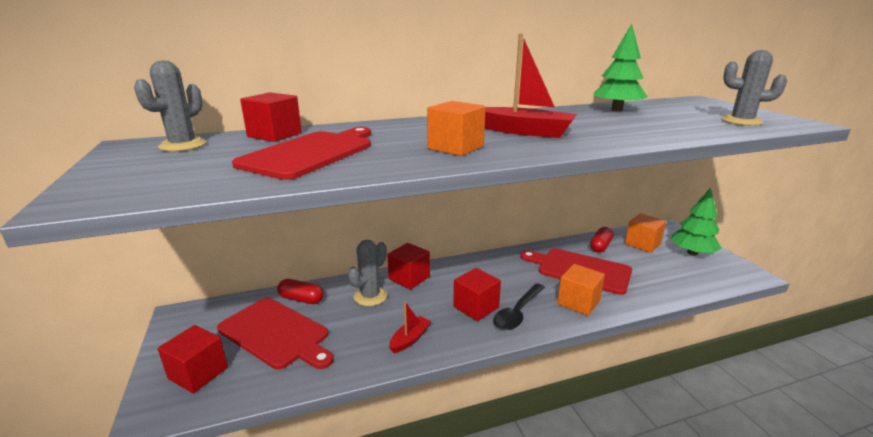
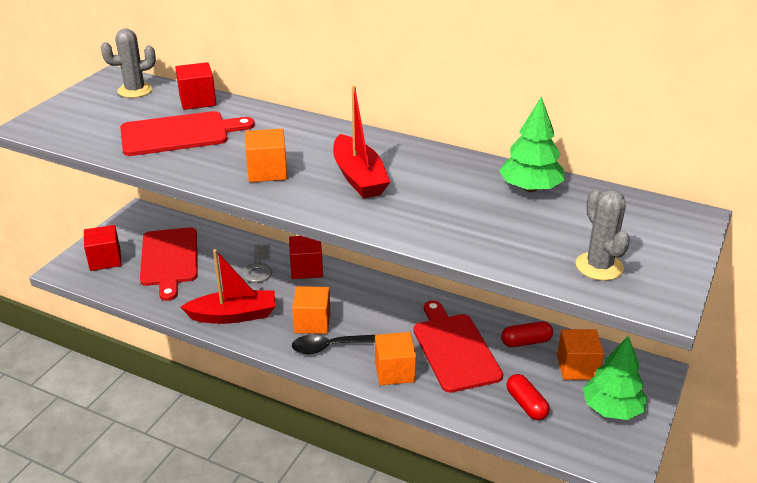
camera: 45 degrees right, 10 degrees up
red capsule [277,279,324,304] -> red capsule moved to [507,374,550,420]
grey cactus [348,240,388,306] -> grey key [242,244,272,283]
red boat [389,302,431,353] -> red boat [181,249,276,324], size x1.84
red cube [453,268,501,321] -> orange cube [292,286,330,334]

